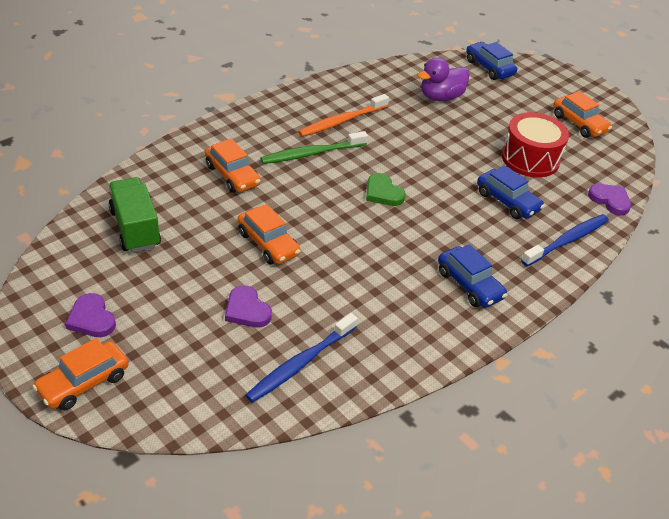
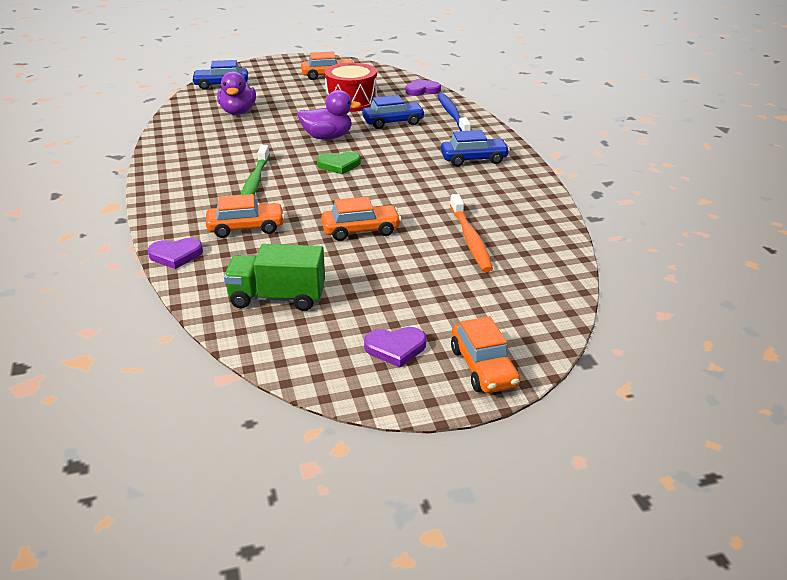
camera: 60 degrees left, 10 degrees down
purple heart [225,285,272,328] -> purple heart moved to [147,238,203,269]
blue toothbrush [245,313,358,403] -> none
orange toothbrush [298,94,389,137] -> orange toothbrush moved to [450,194,493,272]
none -> purple duck [297,90,361,140]

